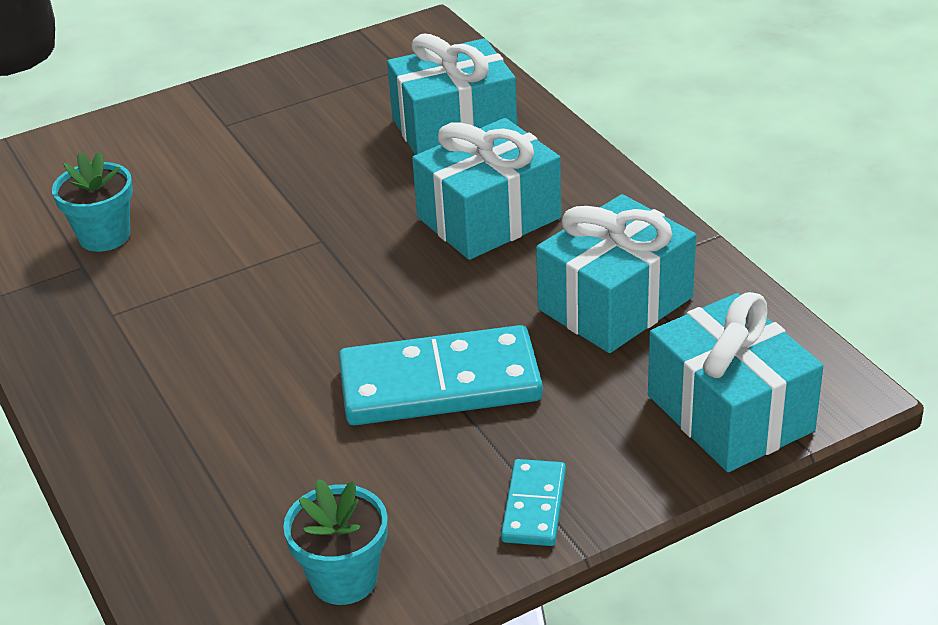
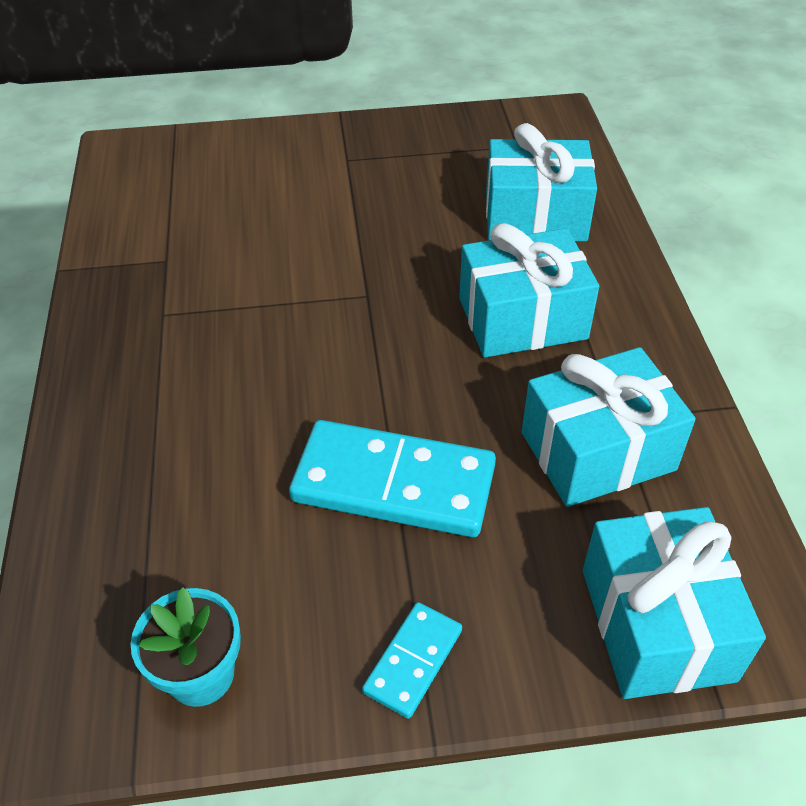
camera: 20 degrees right, 10 degrees up
turquoise flower pot [52,152,133,252] -> none

